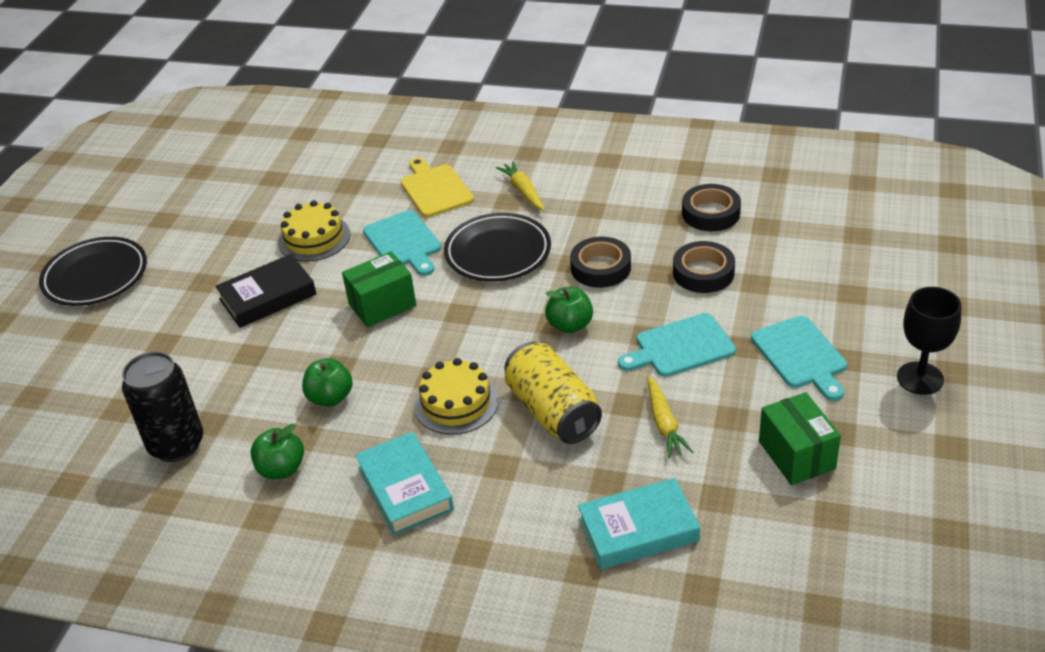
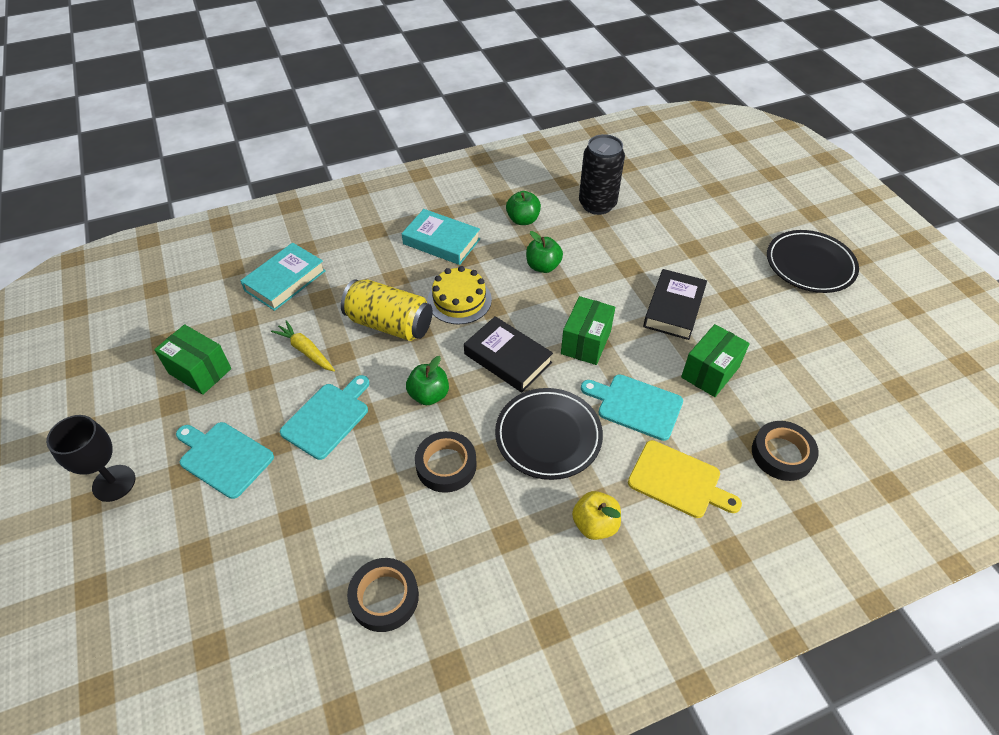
camera: 140 degrees right, 10 degrees up
yellow cake [278,200,350,262] -> green box [681,324,750,397]
yellow carrot [496,161,545,211] -> yellow apple [572,491,621,540]
black tape [673,241,735,293] -> black tape moved to [752,421,819,481]
none -> black book [464,316,553,392]

